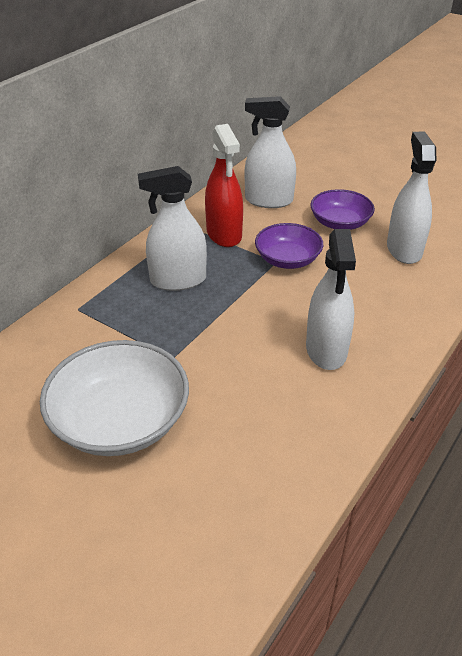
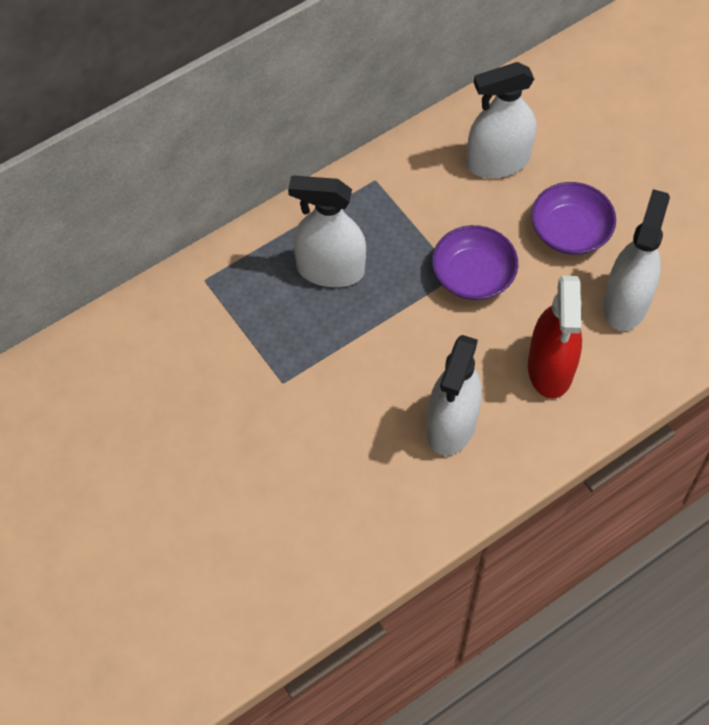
camera: 20 degrees right, 20 degrees up
white bowl [40,340,189,456] -> none
red spray bottle [205,124,243,247] -> red spray bottle moved to [528,276,582,399]
white spray bottle [245,96,296,208] -> white spray bottle turned 45 degrees counterclockwise [466,62,536,178]

